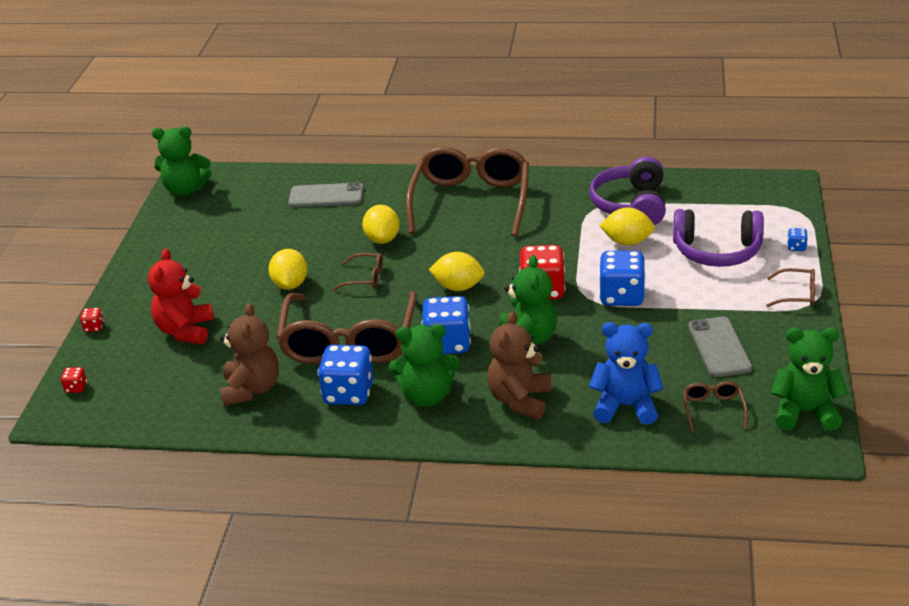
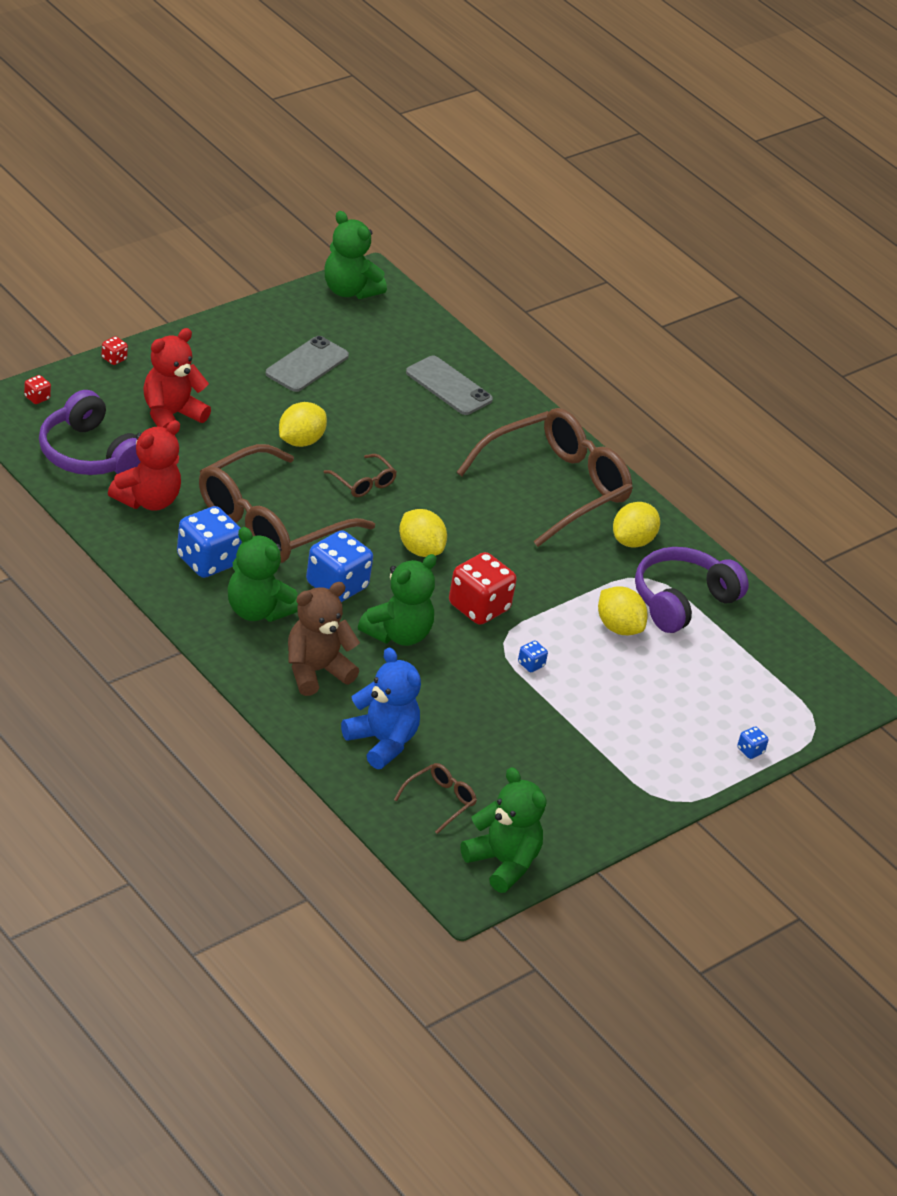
camera: 35 degrees right, 5 degrees up
brown teddy bear [220,303,279,406] -> red teddy bear [108,420,181,511]
yellow lemon [362,205,400,244] -> yellow lemon moved to [613,502,660,548]
blue dice [599,251,646,306] -> blue dice [518,641,548,672], size x0.43
purple headphones [673,209,764,267] -> purple headphones moved to [39,390,140,475]
grey phone [688,317,753,377] -> grey phone moved to [265,336,349,392]
brown glasses [766,268,815,307] -> none

